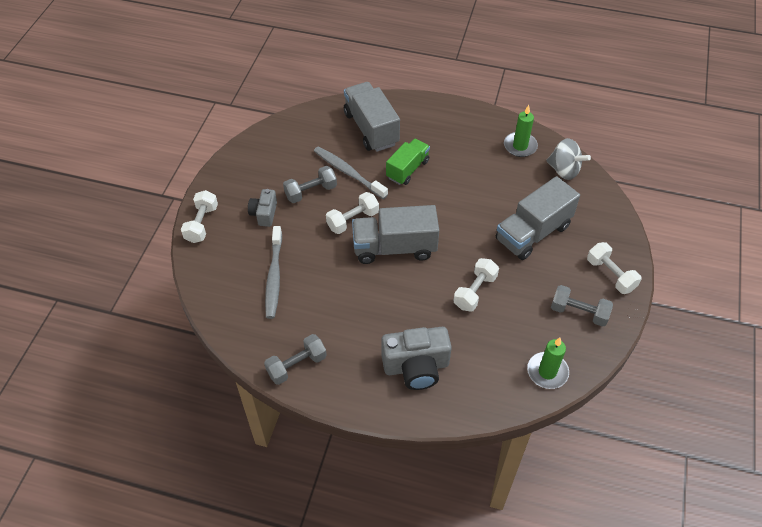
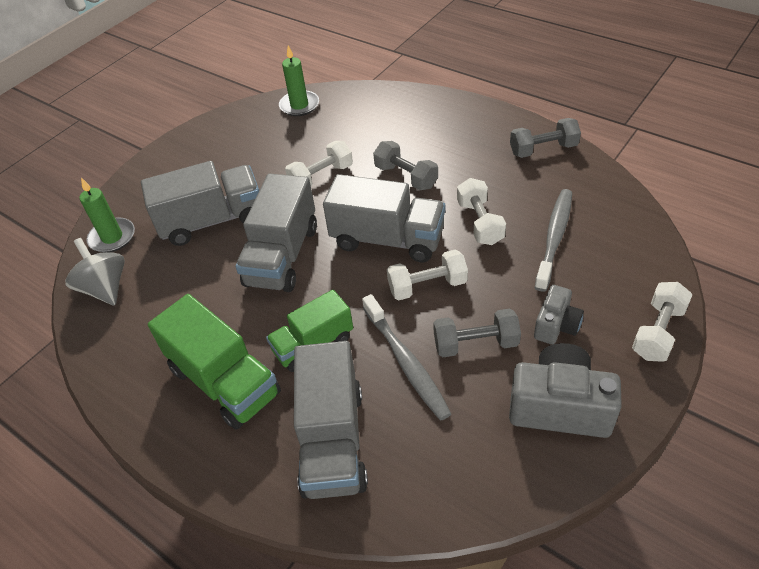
camera: 155 degrees left, 5 degrees down
grey camera [381,327,452,390] -> grey camera moved to [509,343,622,438]
green candle [504,105,538,157] -> green candle moved to [80,178,135,253]
grey dumbbell [551,285,613,327] -> grey dumbbell moved to [373,141,438,190]
white dumbbell [587,242,642,294] -> white dumbbell moved to [457,178,506,245]
none -> green truck [148,294,281,429]
none -> grey truck [235,173,317,292]

